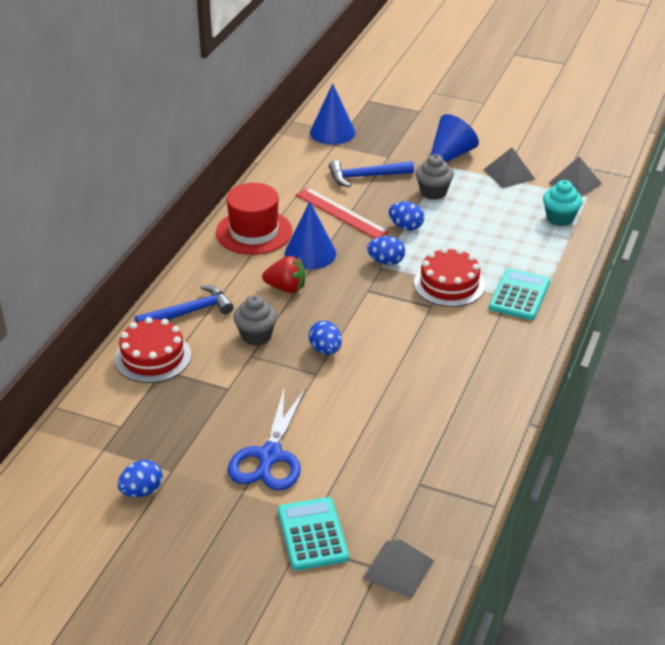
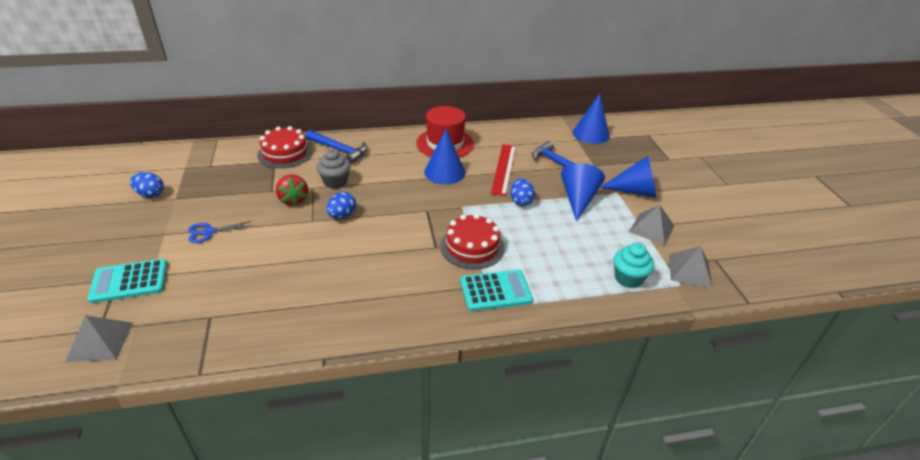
camera: 55 degrees right, 0 degrees up
blue scissors [228,389,305,491] -> blue scissors [189,221,251,243], size x0.54
red strawberry [262,256,305,293] -> red strawberry moved to [276,174,308,206]
turquoise calculator [278,497,349,570] -> turquoise calculator turned 150 degrees counterclockwise [87,259,167,303]
blue egg [367,236,405,265] -> none
grey cupcake [416,154,454,200] -> blue cone [561,163,605,222]

